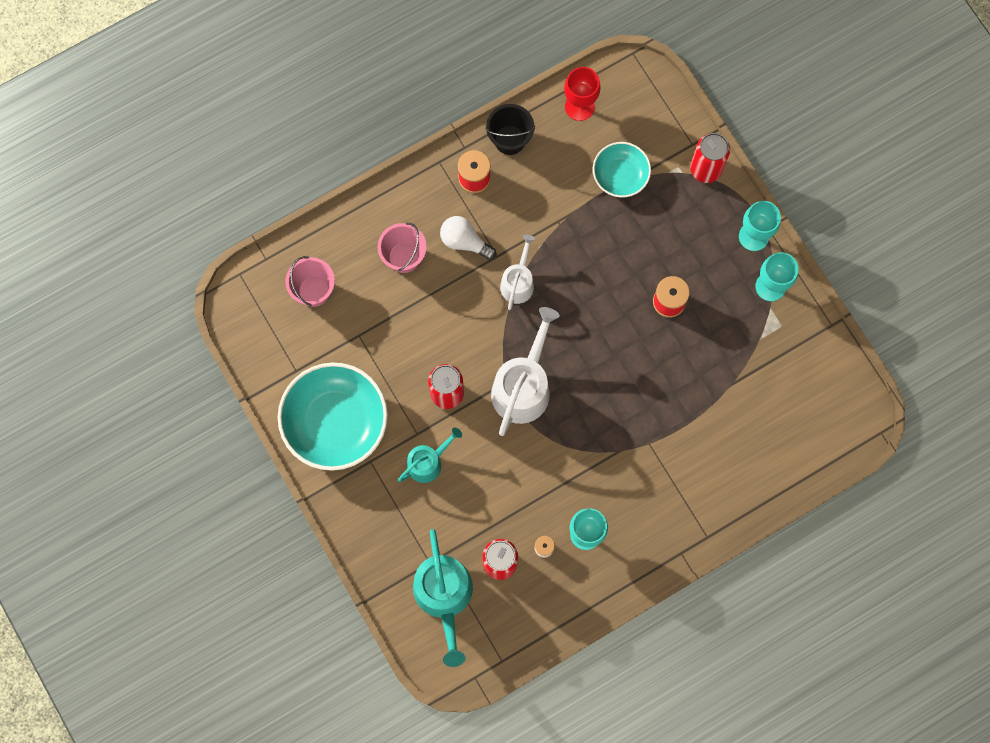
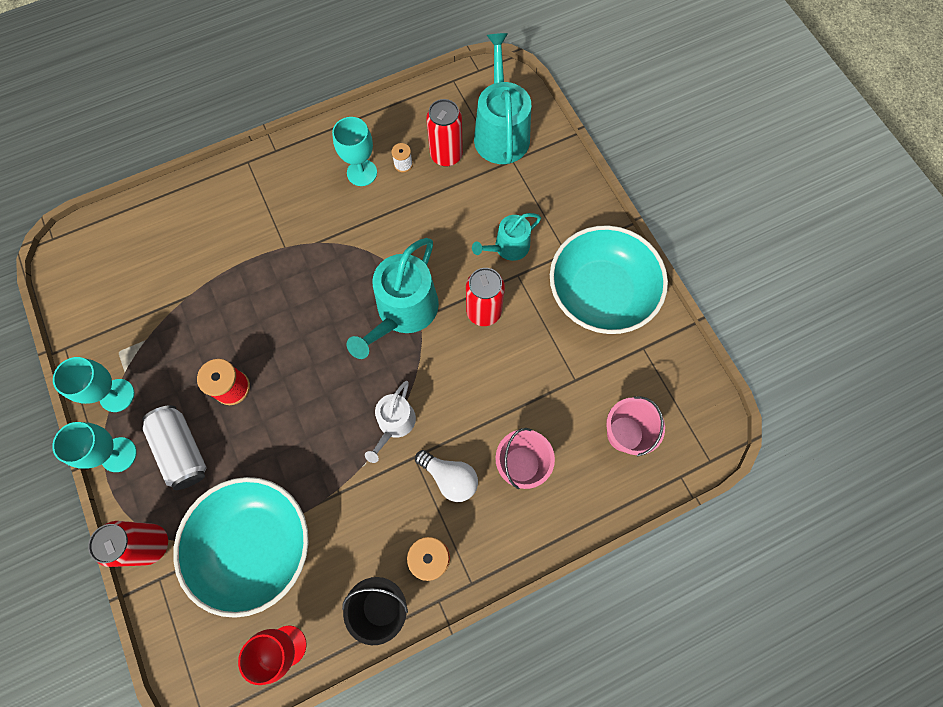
camera: 175 degrees left, 5 degrees down
white watering can [491,307,560,436] -> turquoise watering can [346,238,439,359]
turquoise bowl [593,142,651,197] -> turquoise bowl [173,477,309,618], size x1.80
none -> white can [142,405,207,490]

